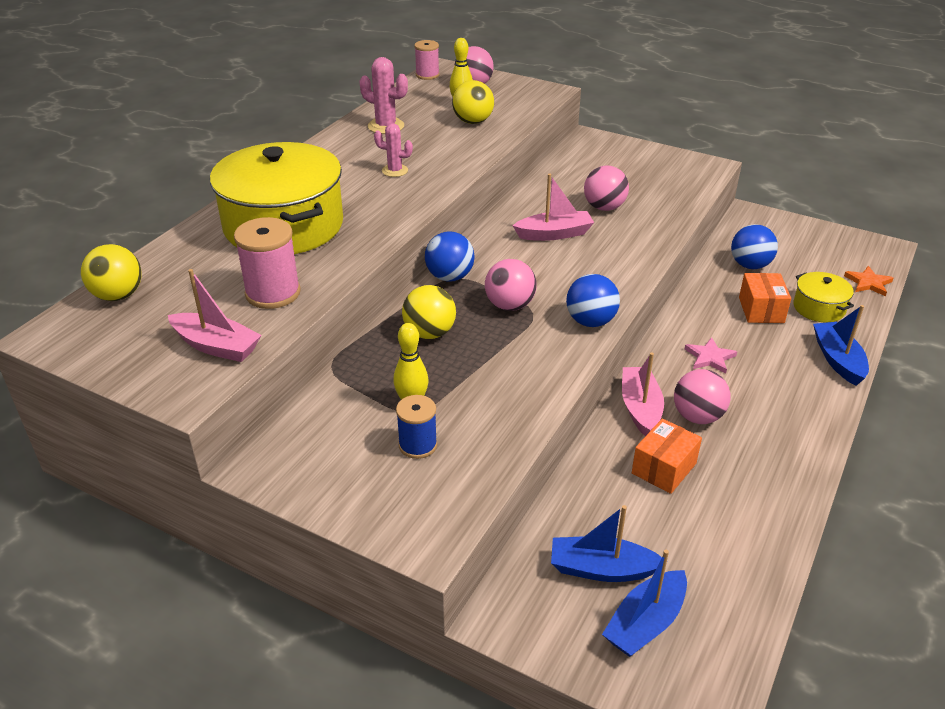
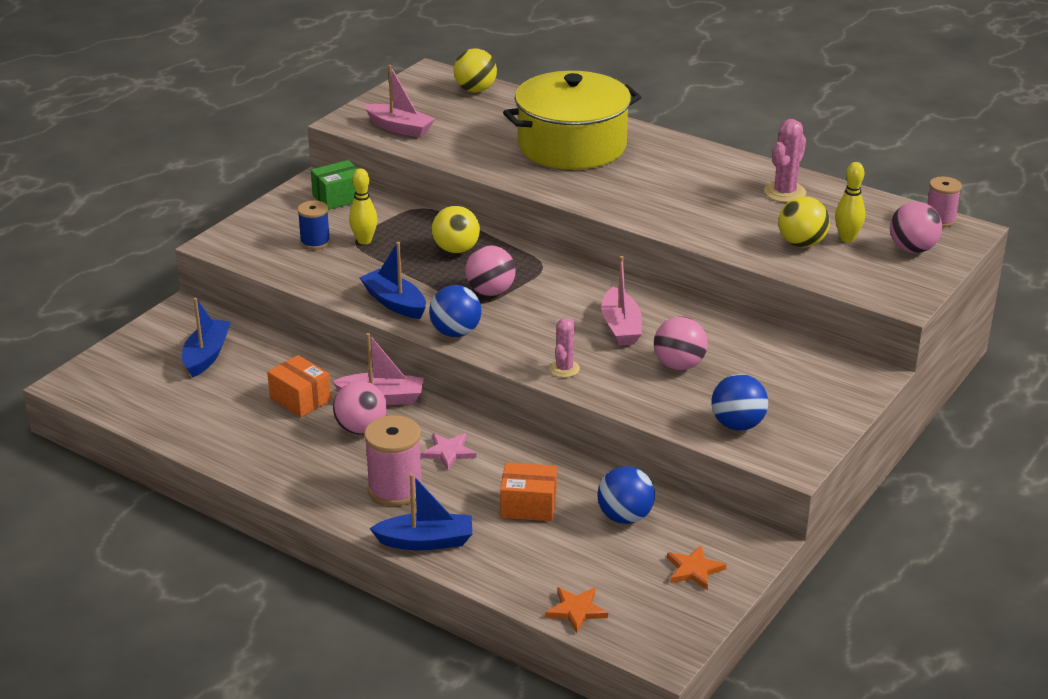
camera: 95 degrees right, 5 degrees down
pink boat [168,269,262,362] -> pink boat turned 90 degrees counterclockwise [364,65,435,138]
pink spool [234,217,301,309] -> pink spool moved to [364,415,423,506]
pink cactus [374,123,413,177] -> pink cactus moved to [549,318,580,377]
blue ball [425,231,475,281] -> blue ball moved to [711,374,768,431]
blue boat [602,550,687,657] -> blue boat moved to [359,242,426,319]
yellow pot [793,272,854,323] -> none
none -> green box [311,160,358,210]
none -> orange star [667,545,726,590]

